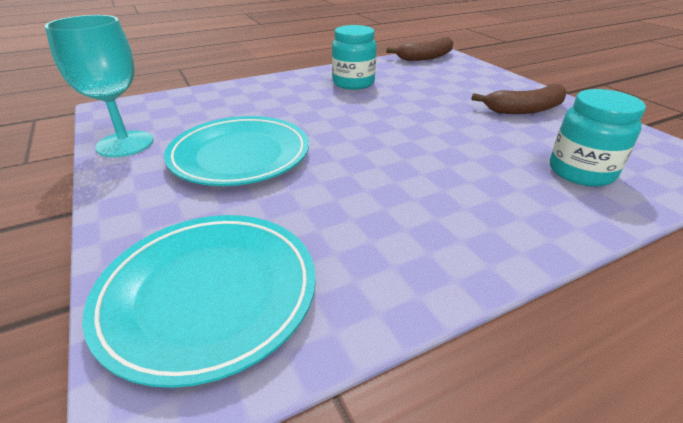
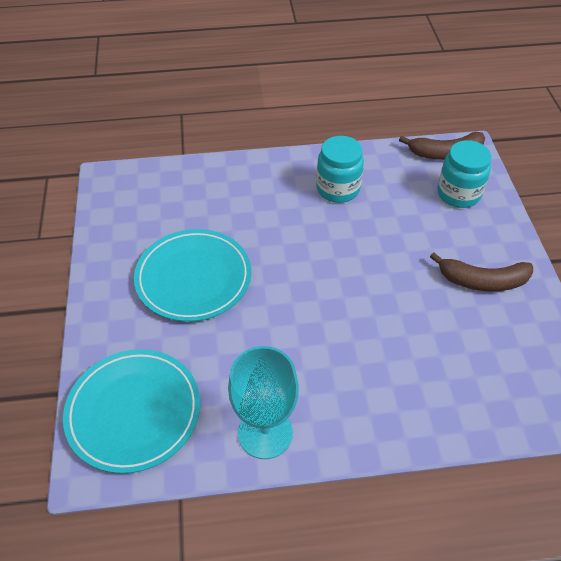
camera: 20 degrees right, 15 degrees up
turquoise goblet [45,15,154,157] -> turquoise goblet moved to [228,346,299,459]
turquoise jar [550,89,646,187] -> turquoise jar moved to [437,140,492,208]

